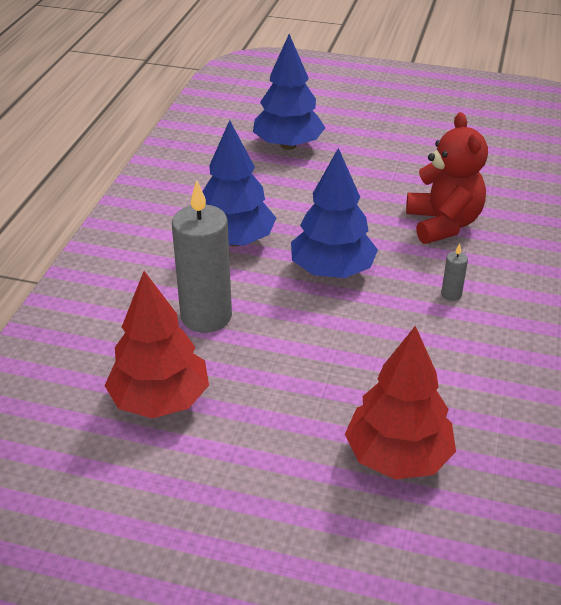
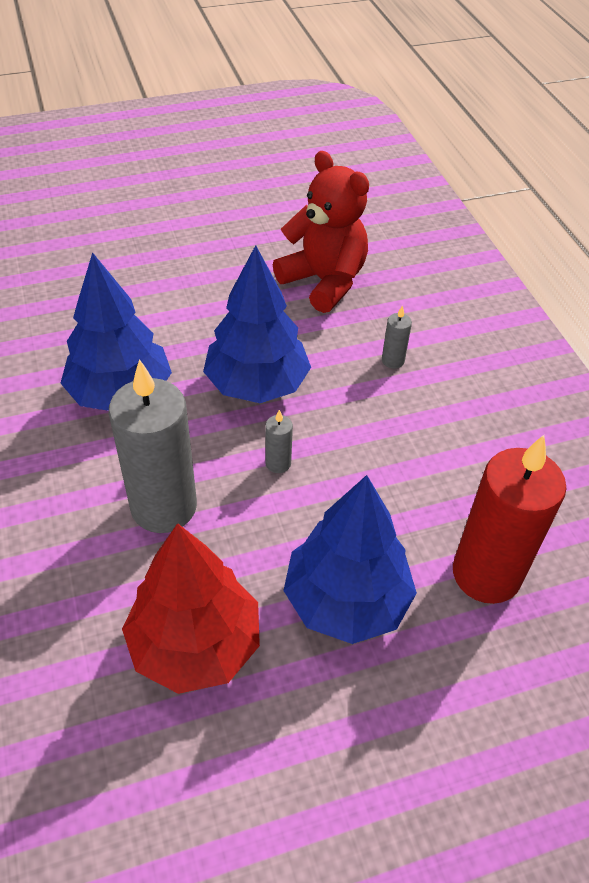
camera: 35 degrees left, 10 degrees up
blue tree [253,34,326,150] -> blue tree moved to [283,475,417,644]
red tree [345,326,456,479] -> red candle [453,435,566,604]
none -> grey candle [265,410,293,473]

